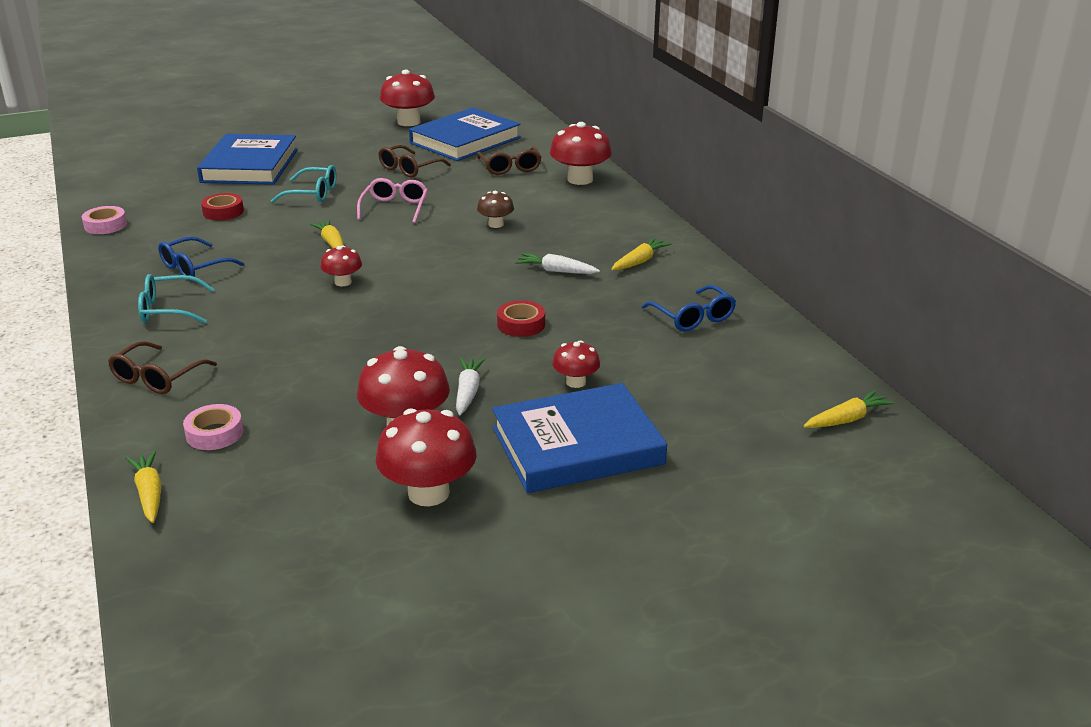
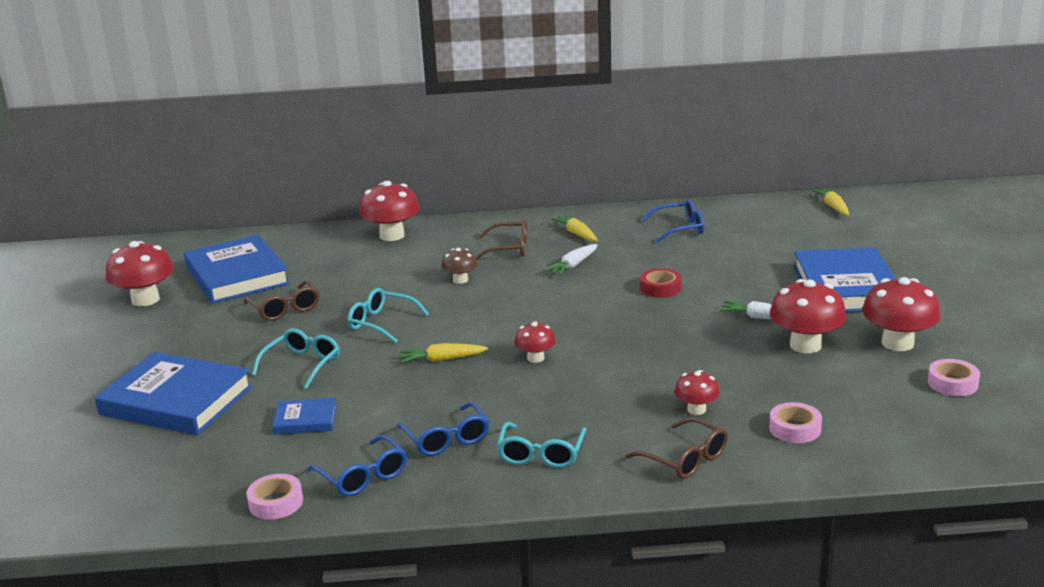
camera: 70 degrees left, 5 degrees down
yellow carrot [126,451,162,523] -> none
red tape [201,193,244,220] -> blue book [272,398,336,435]
pink glasses [357,178,428,223] -> turquoise glasses [348,288,429,343]
brown glasses [477,147,541,175] -> brown glasses moved to [475,219,527,260]
red mushroom [553,340,600,388] -> red mushroom moved to [675,370,720,415]
none -> blue glasses [307,435,407,496]
none -> pink tape [928,359,980,396]

